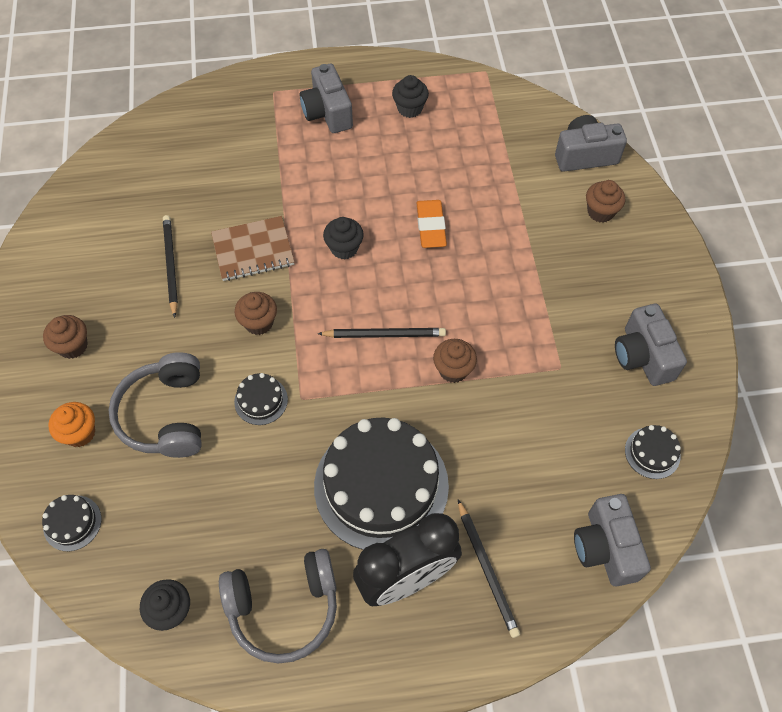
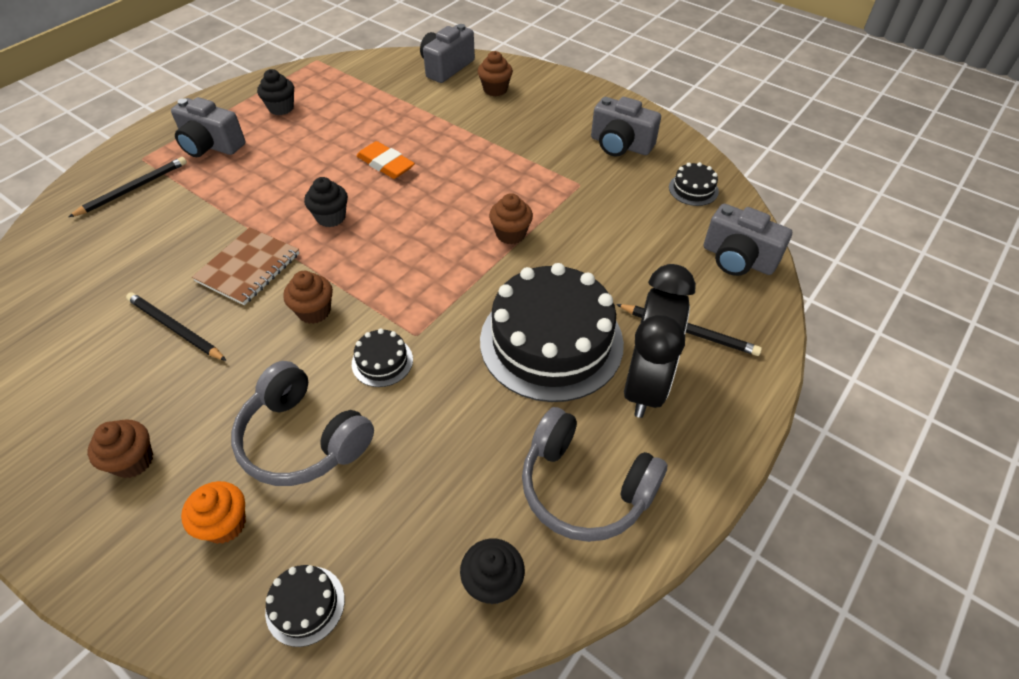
camera: 45 degrees left, 10 degrees down
grey headphones [219,549,337,663] -> grey headphones turned 90 degrees clockwise [522,407,667,542]
black pencil [318,328,446,338] -> black pencil moved to [69,157,187,217]

